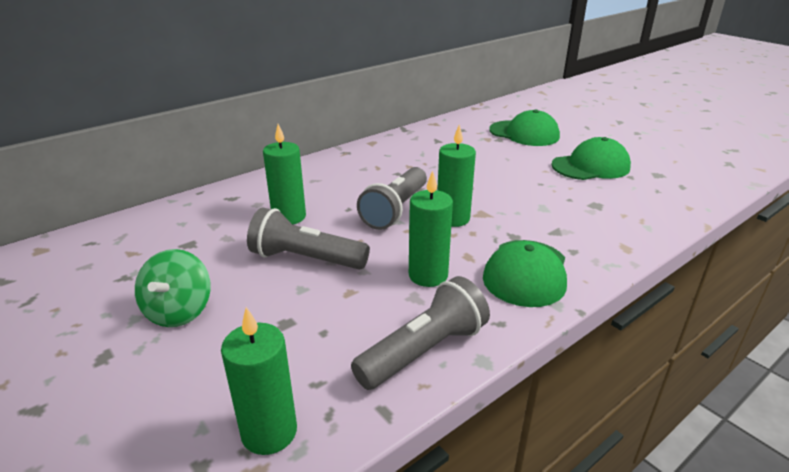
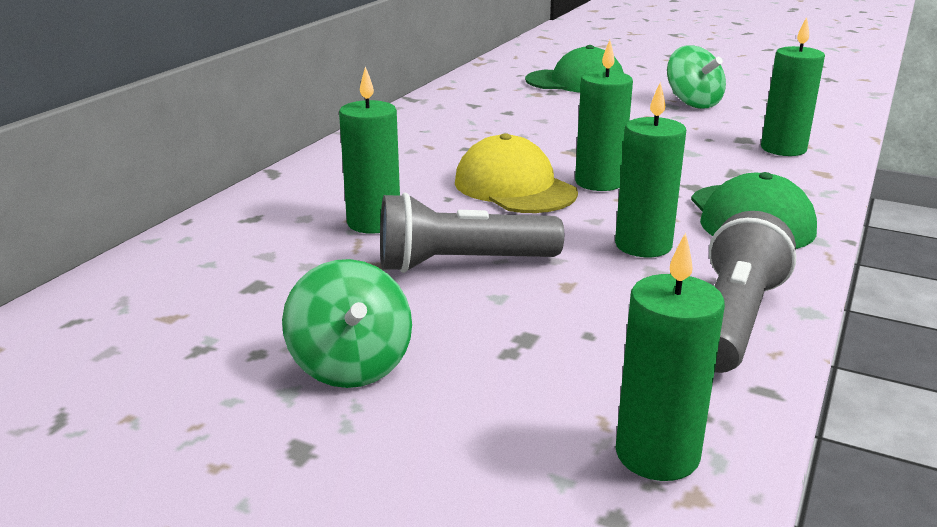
camera: 25 degrees left, 5 degrees down
grey flashlight [357,167,427,230] -> yellow cap [455,133,578,213]
green cap [551,137,631,180] -> green spinning top [667,45,726,109]
none -> green candle [761,17,825,156]

